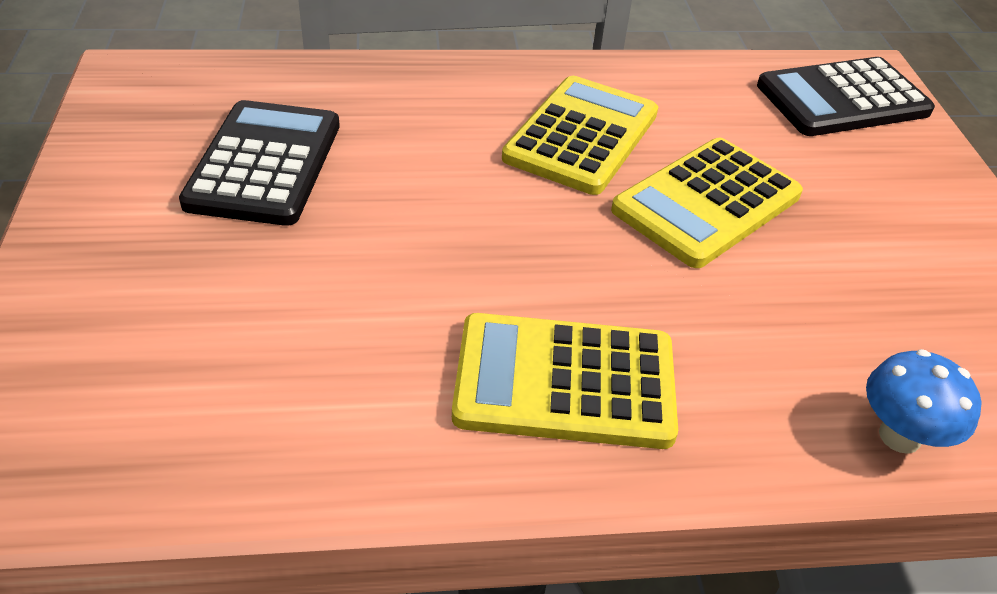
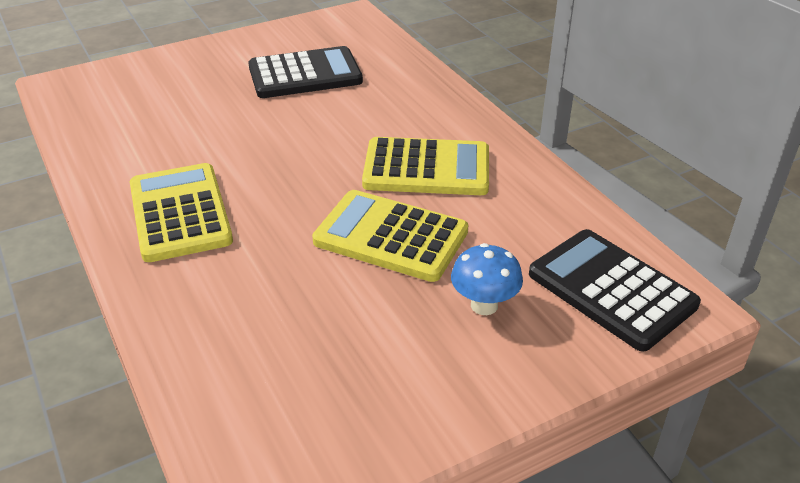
camera: 70 degrees right, 5 degrees down
blue mushroom [866,349,982,454] -> blue mushroom moved to [451,243,523,315]

